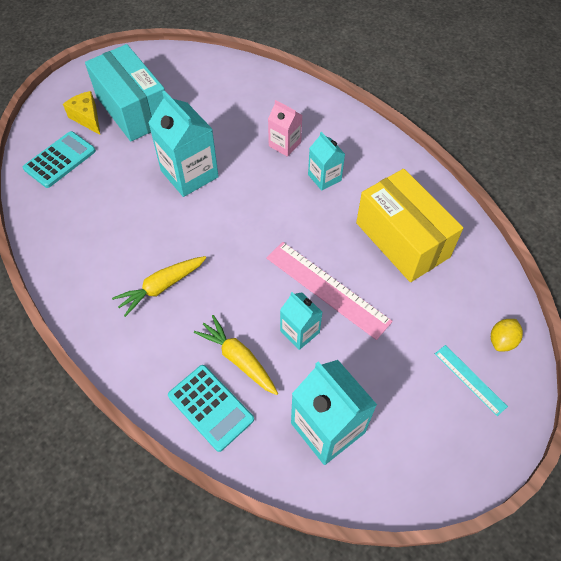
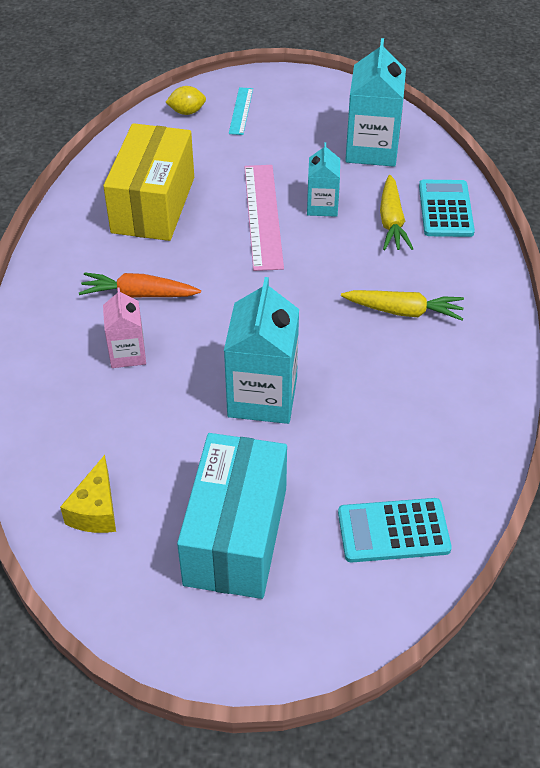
camera: 135 degrees left, 10 degrees down
yellow cheese [63,91,100,135] -> yellow cheese moved to [60,455,116,533]
turquoise carton [308,132,345,191] -> orange carrot [79,272,201,298]

